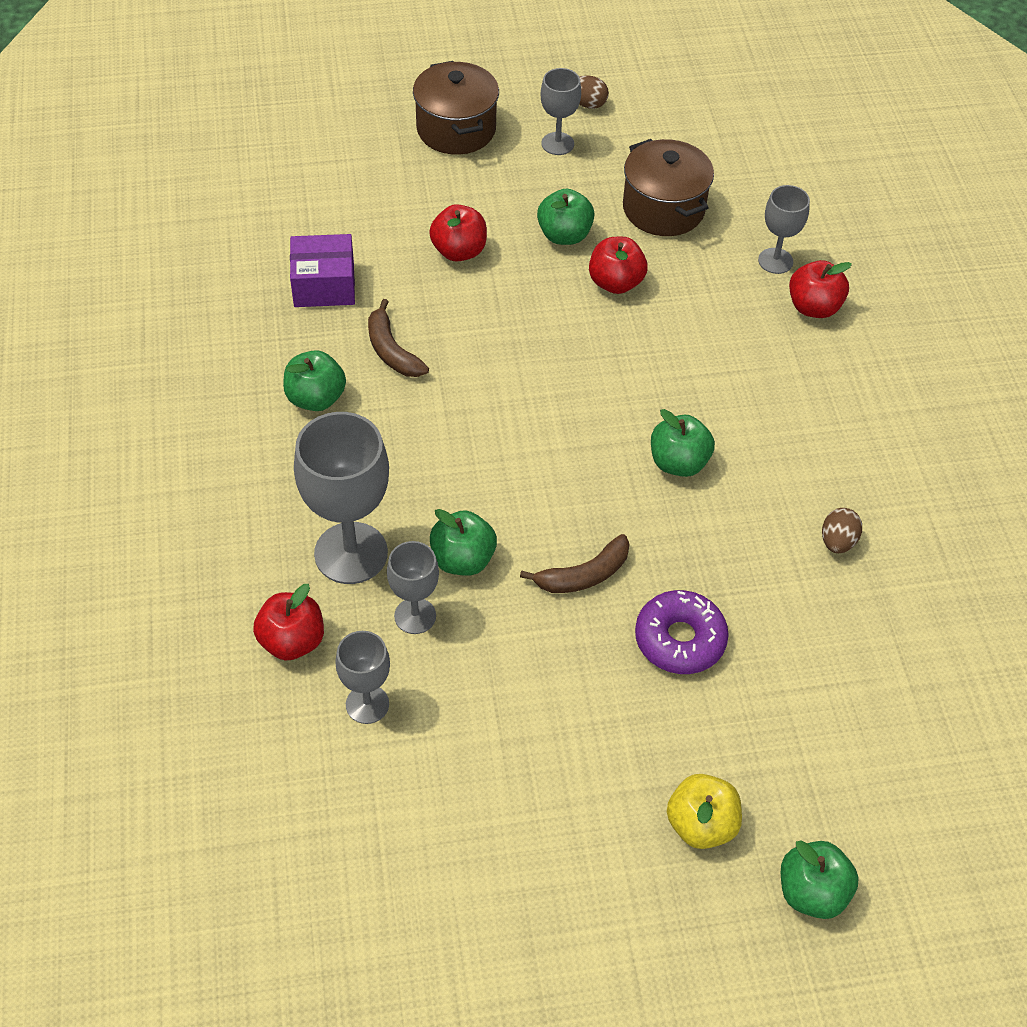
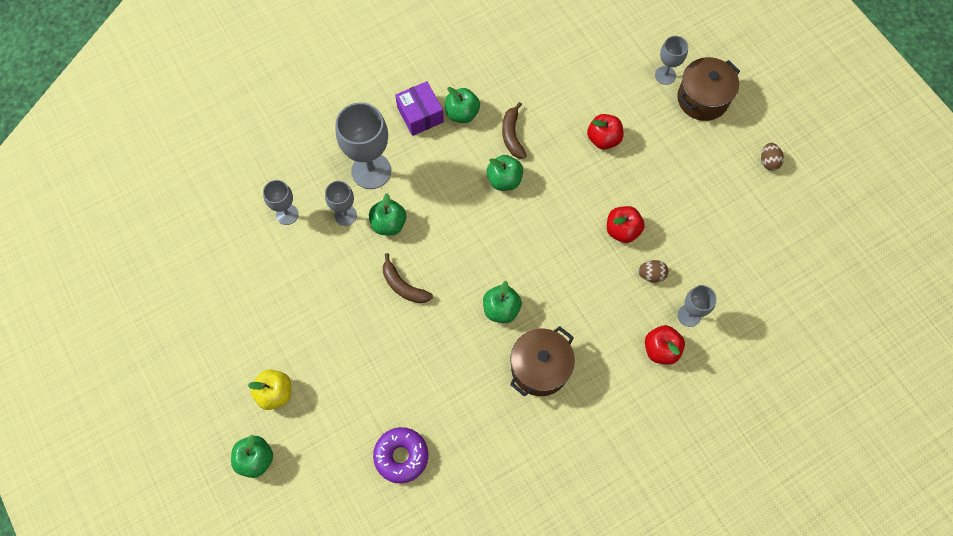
camera: 70 degrees right, 15 degrees up
red apple [253,584,324,661] -> none
purple box [290,234,355,307] -> purple box moved to [395,81,444,136]
brown banana [368,299,429,377] -> brown banana turned 45 degrees counterclockwise [502,102,527,158]
green apple [537,189,595,245] -> green apple moved to [487,155,523,191]
grey goblet [541,68,581,155] -> grey goblet moved to [655,36,688,85]
brown pot [623,139,714,236] -> brown pot moved to [510,326,575,396]
purple donut [635,590,729,674] -> purple donut moved to [373,427,428,484]
brown egg [822,508,862,553] -> brown egg moved to [638,260,669,283]

